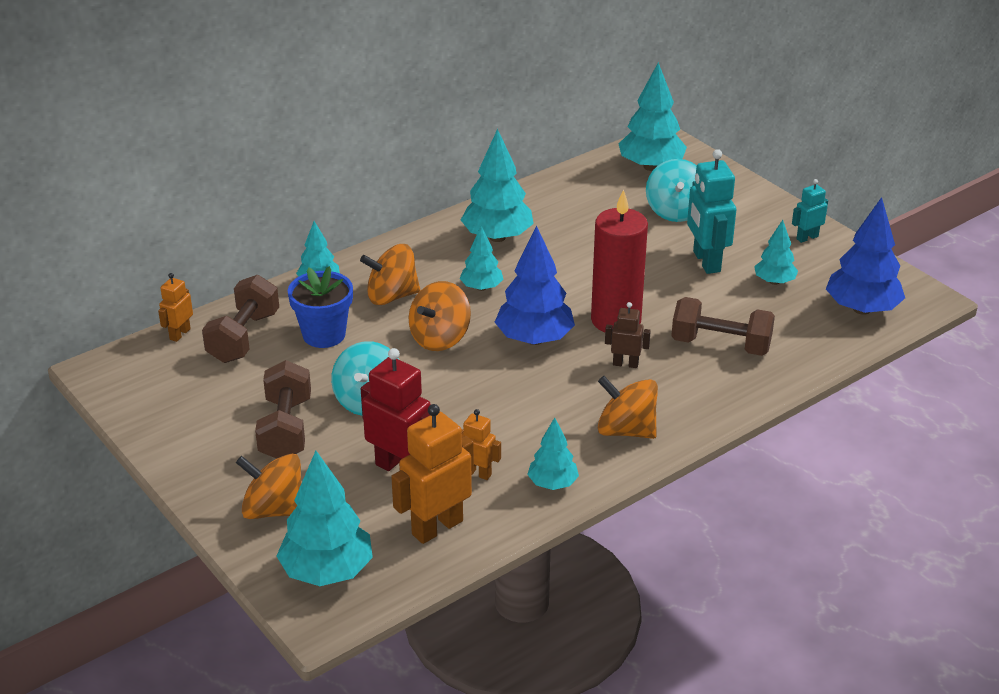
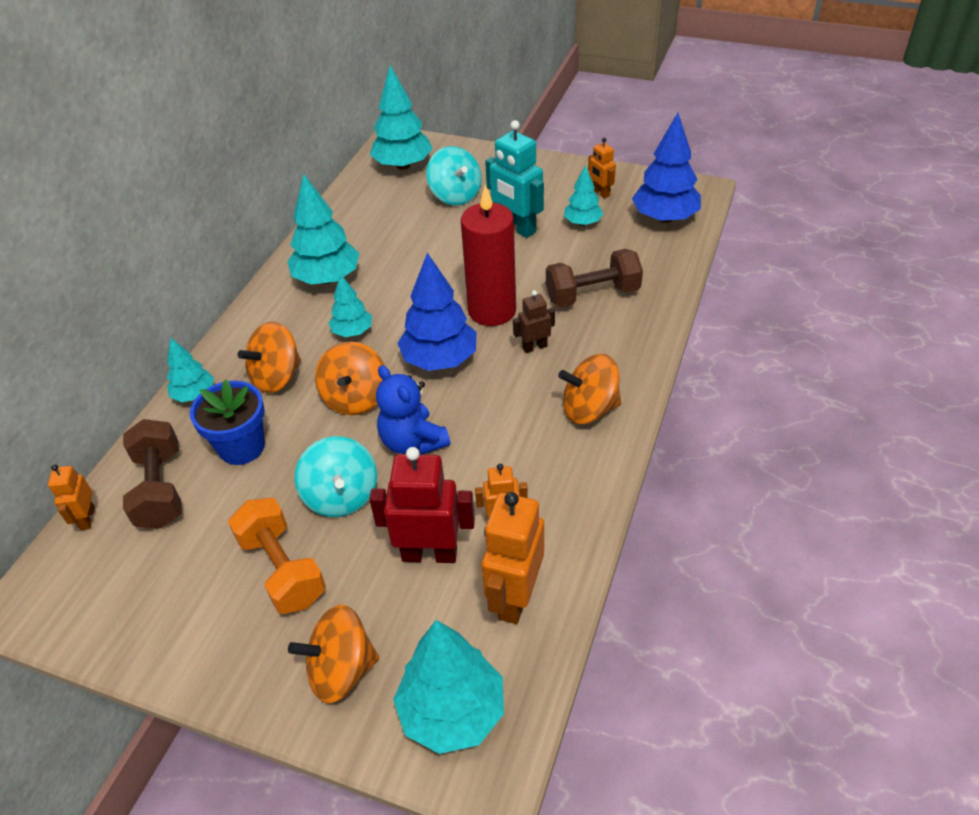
camera: 30 degrees left, 10 degrees up
brown dumbbell [255,360,311,459] -> orange dumbbell [228,498,326,614]
turquoise tree [527,418,579,490] -> none
turquoise robot [792,179,828,243] -> none
none -> blue teddy bear [376,365,450,455]
none -> orange robot [588,138,616,199]

